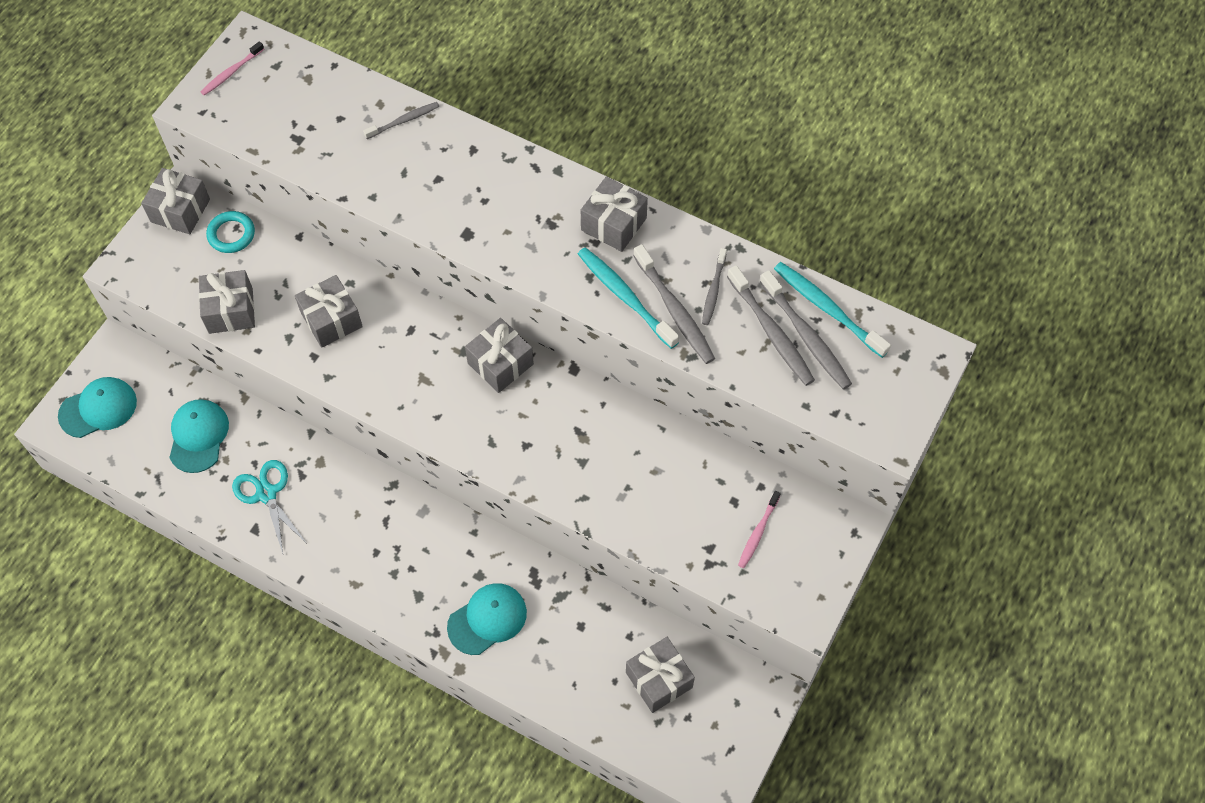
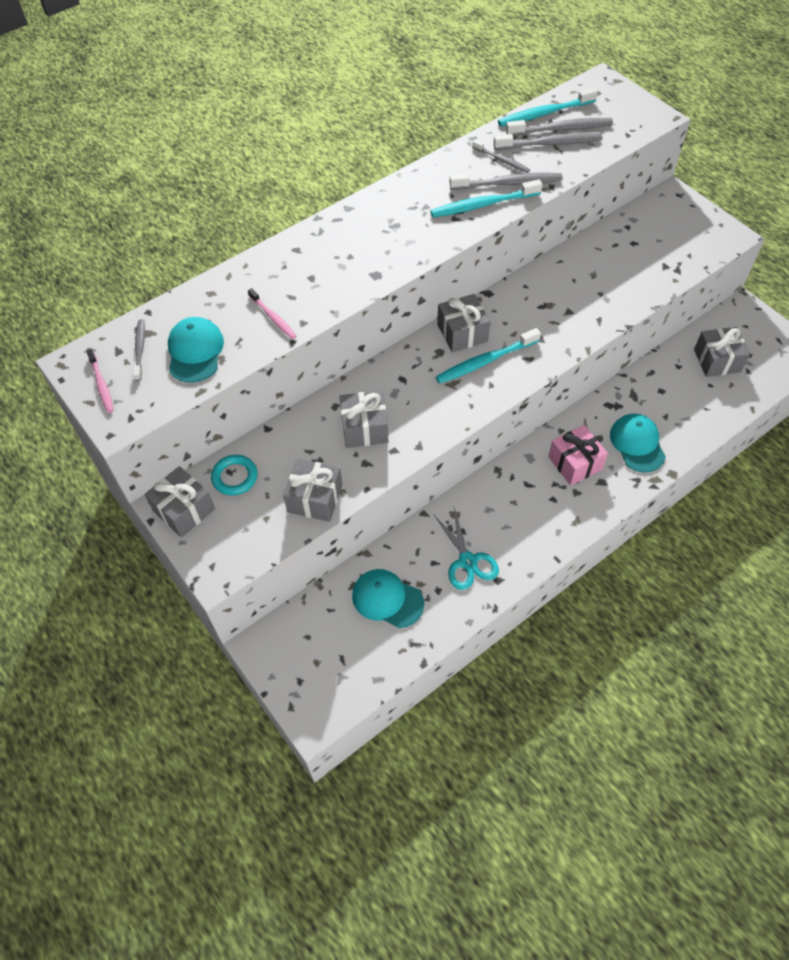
camera: 65 degrees left, 5 degrees down
turquoise cap [58,377,137,438] -> turquoise cap moved to [168,317,224,383]
turquoise scissors [232,460,306,553] -> turquoise scissors turned 105 degrees counterclockwise [433,508,499,590]
grey toothbrush [363,102,439,139] -> grey toothbrush moved to [133,319,145,381]
grey gift [581,176,648,252] -> none
pink toothbrush [738,491,781,568] -> pink toothbrush moved to [248,288,296,339]
none -> turquoise toothbrush [436,328,541,384]
none -> pink gift [548,425,608,485]

